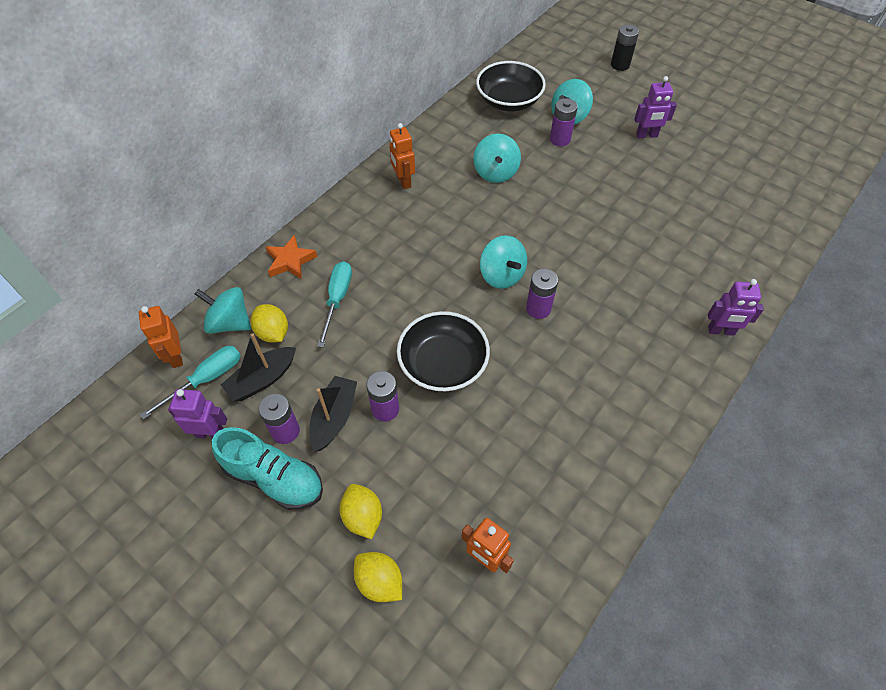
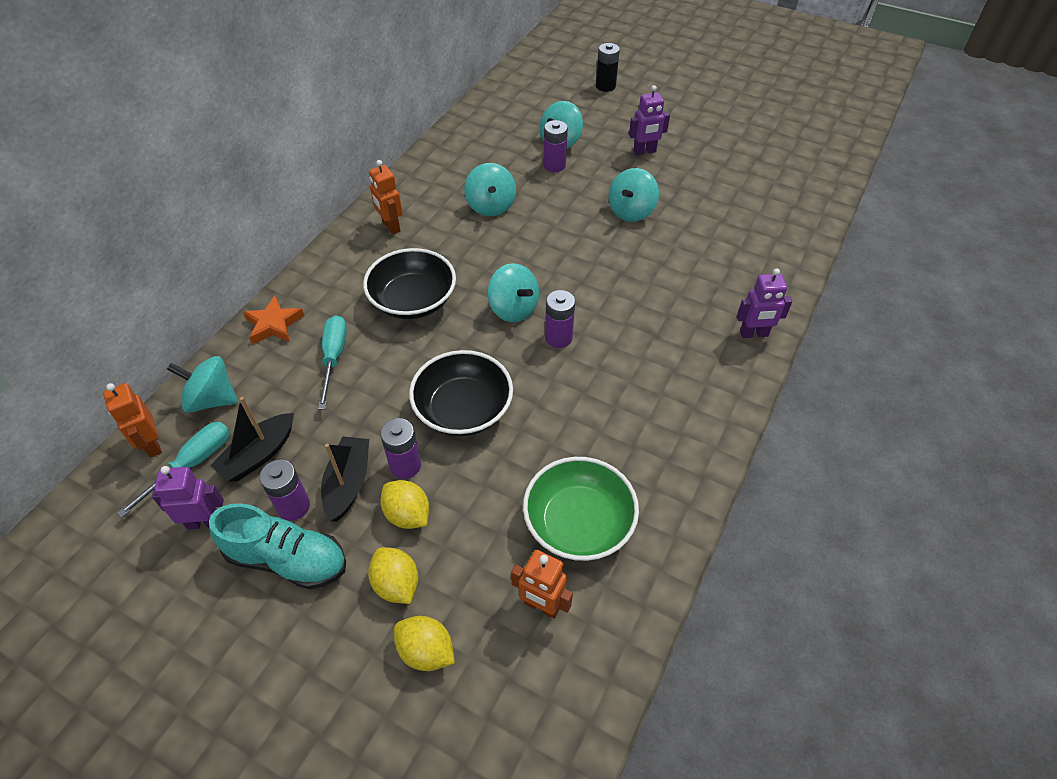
camera: 10 degrees left, 5 degrees down
yellow lemon [251,304,288,343] -> yellow lemon moved to [380,480,429,529]
black bowl [476,61,546,111] -> black bowl moved to [363,248,456,319]
none -> green bowl [523,457,639,561]
none -> turquoise spinning top [609,168,659,222]

